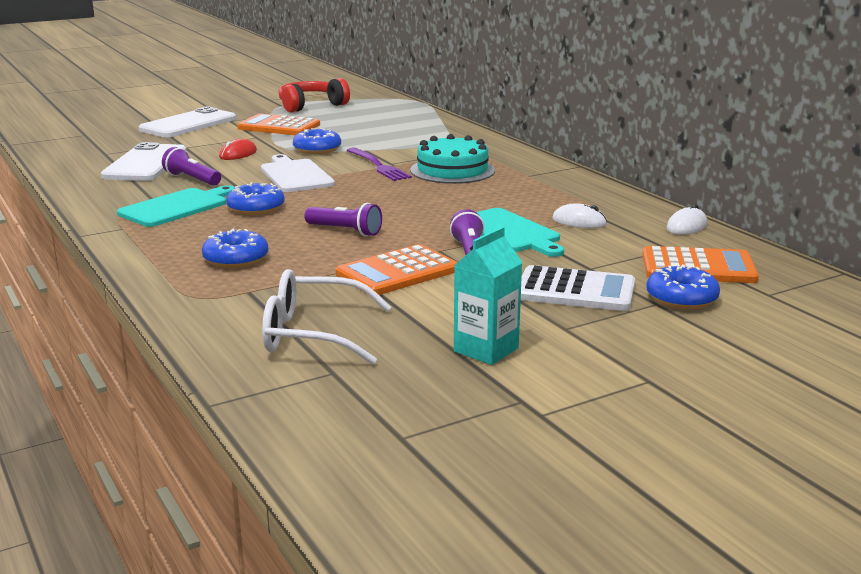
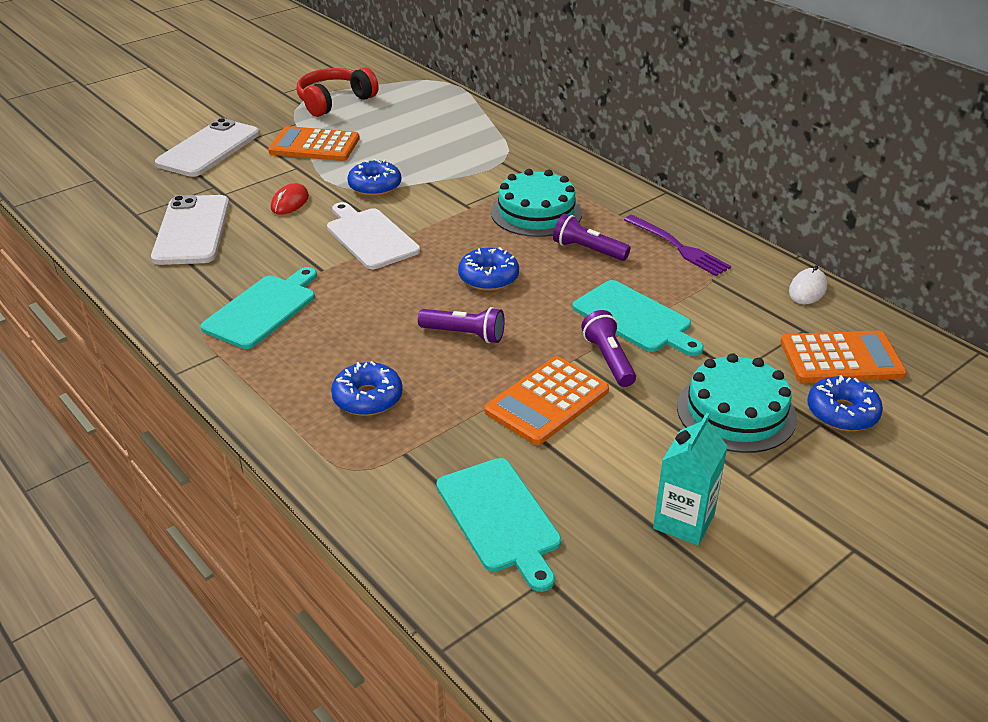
camera: 10 degrees left, 15 degrees up
purple flashlight [162,147,221,186] -> purple flashlight moved to [553,213,630,261]
blue donut [226,182,285,215] -> blue donut moved to [458,247,519,291]
white glasses [262,269,391,365] -> turquoise cutting board [436,458,561,592]
purple fork [347,147,412,181] -> purple fork moved to [624,215,731,276]
white calculator [521,265,635,311] -> turquoise cake [677,353,797,453]
white mouse [552,204,607,228] -> none

